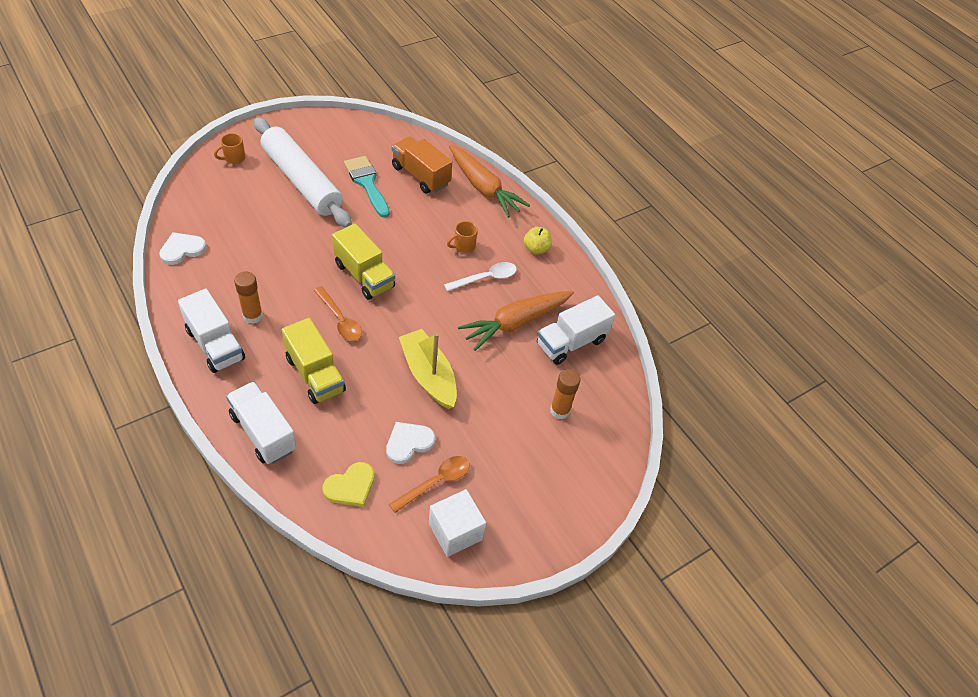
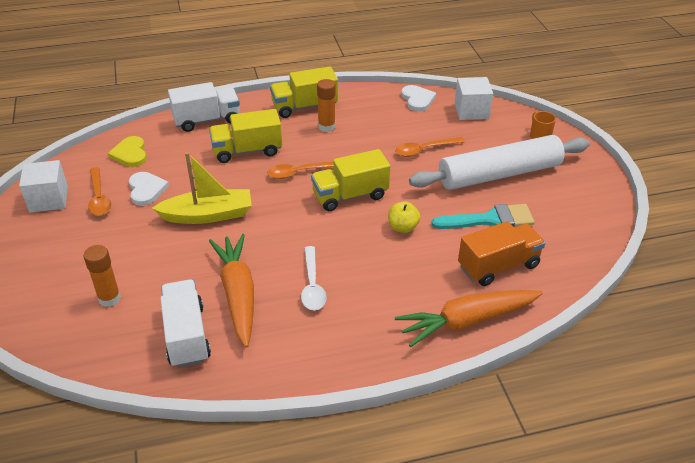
camera: 115 degrees right, 10 degrees down
white truck [178,289,245,373] -> yellow truck [270,67,338,118]
orange mug [447,221,478,253] -> none
yellow apple [524,227,552,254] -> yellow apple moved to [388,201,420,233]
none -> orange spoon [395,137,465,157]
none -> white cube [454,77,493,120]

